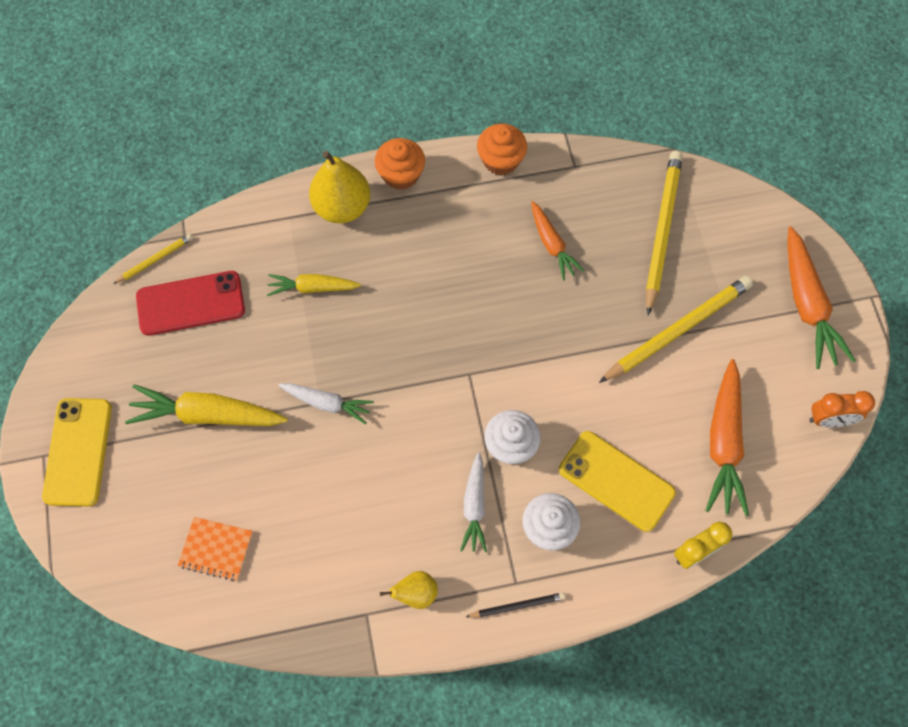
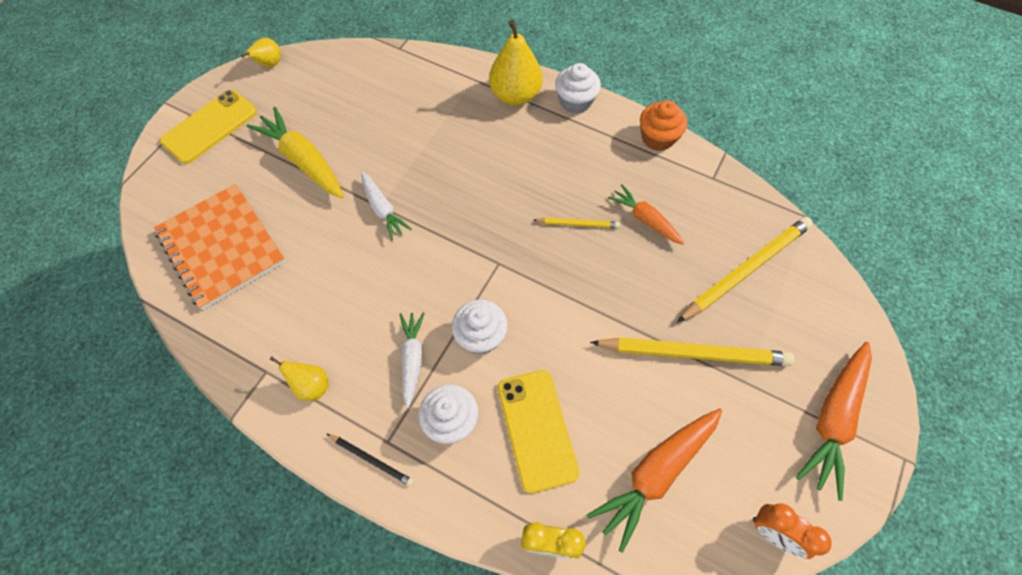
camera: 40 degrees right, 5 degrees down
yellow pencil [113,234,193,284] -> yellow pencil moved to [534,218,620,228]
red phone [136,271,245,336] -> none
orange notebook [178,517,253,581] -> orange notebook [154,184,286,310], size x2.00
yellow carrot [267,274,361,296] -> none
orange cupcake [375,138,425,190] -> white cupcake [555,63,601,114]
white carrot [460,453,487,552] -> white carrot turned 135 degrees clockwise [400,312,425,408]
orange carrot [531,201,584,280] -> orange carrot turned 120 degrees clockwise [608,184,684,245]
none -> yellow pear [241,38,281,67]

